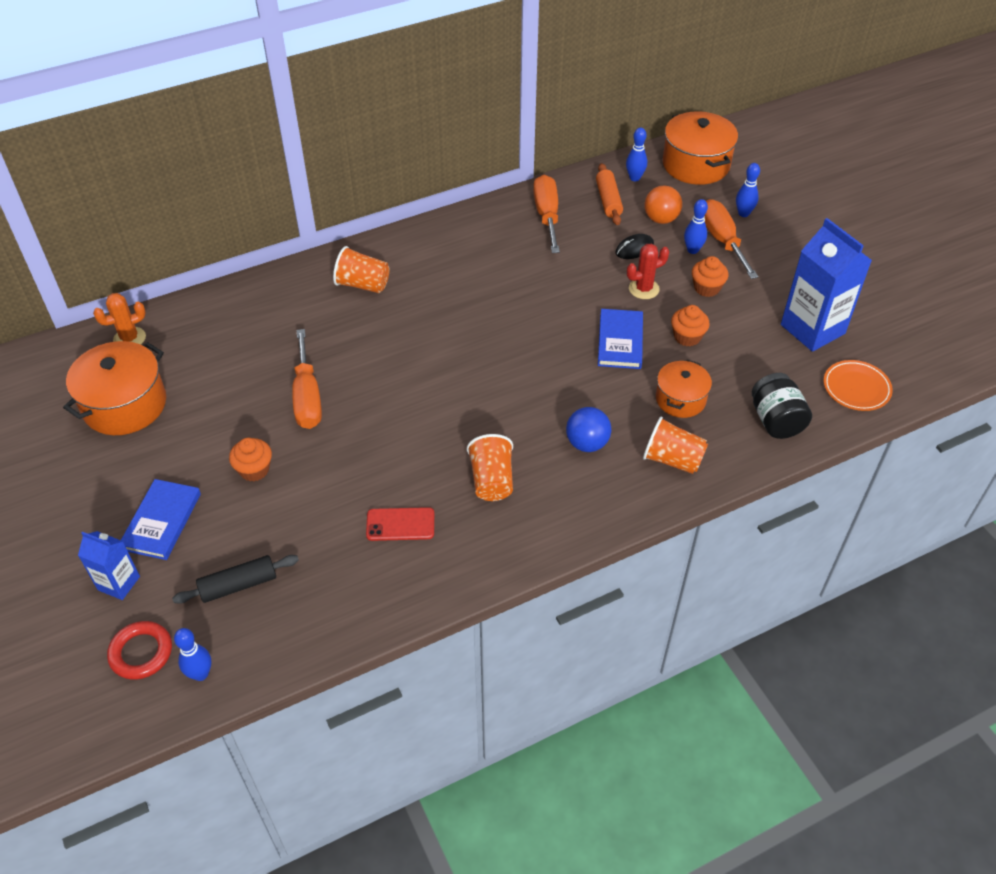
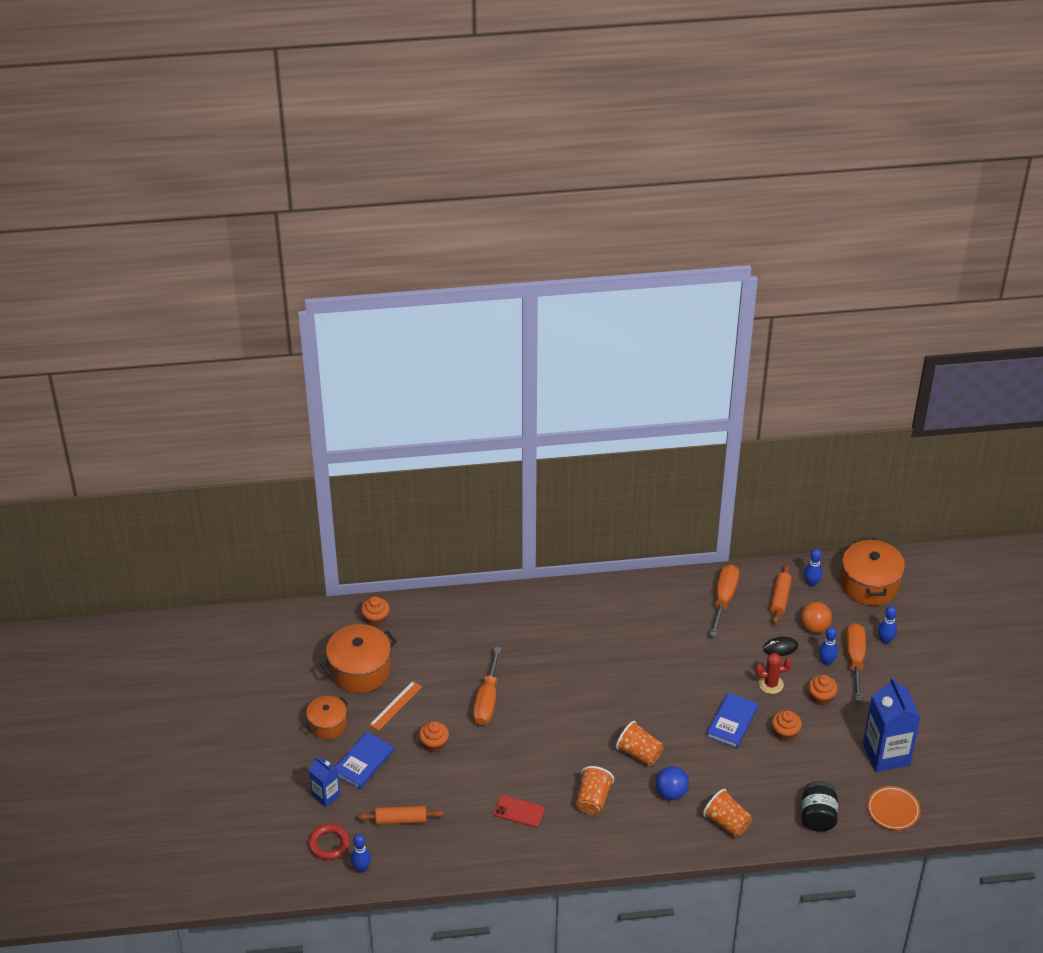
camera: 20 degrees right, 5 degrees down
orange cactus [93,293,146,345] -> orange cupcake [361,596,389,627]
black rolling pin [172,555,299,604] -> orange rolling pin [357,806,444,825]
orange cup [333,246,390,293] -> orange cup moved to [616,721,663,766]
orange pot [656,360,712,418] -> orange pot moved to [305,696,348,739]
none -> orange ruler [369,681,422,731]

